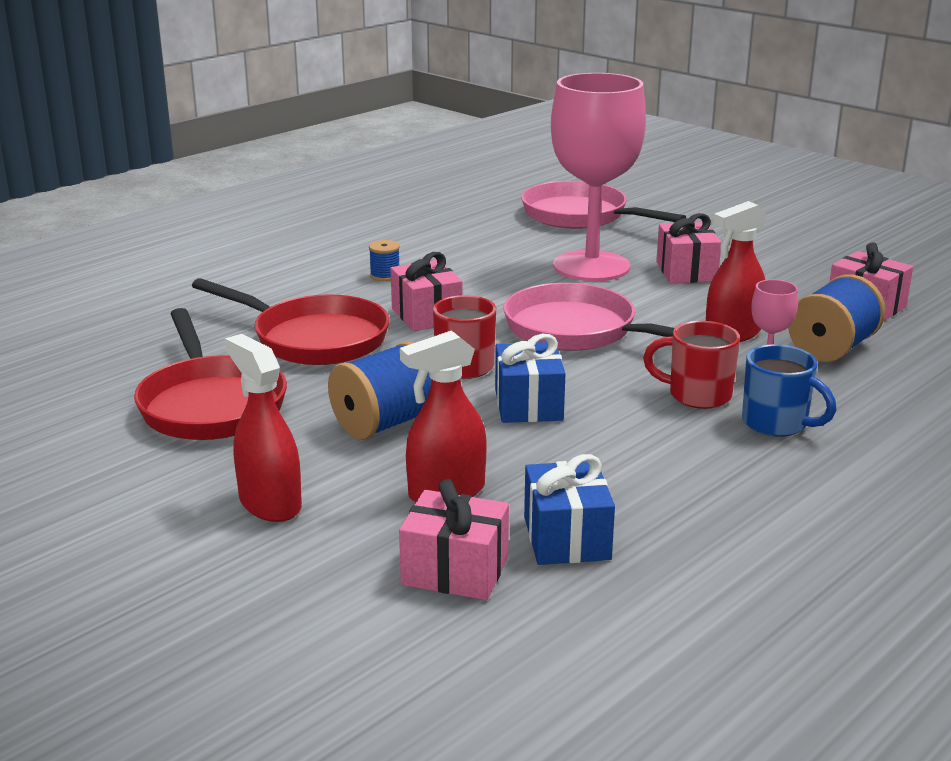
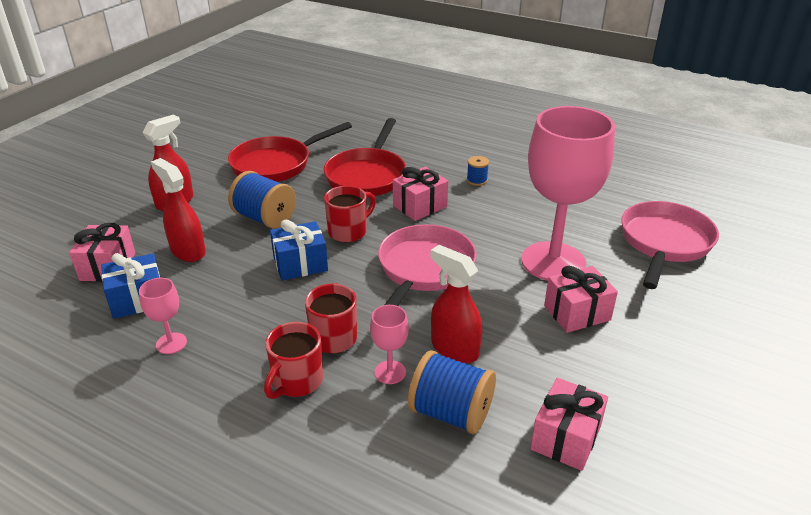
camera: 75 degrees right, 10 degrees up
blue mug [742,344,836,437] -> red mug [264,322,323,399]
none -> pink goblet [139,278,187,354]

